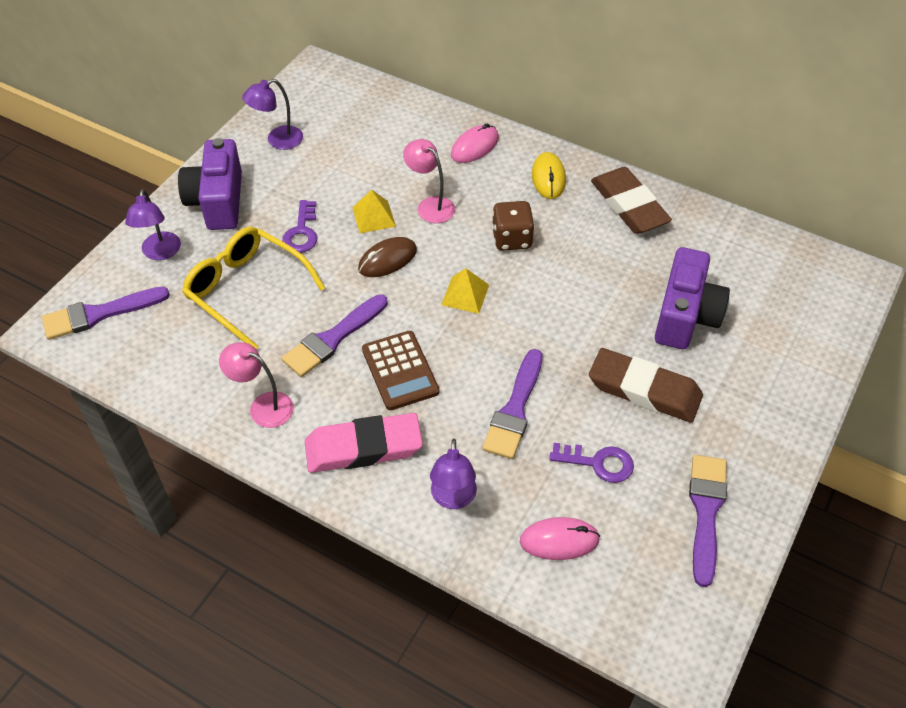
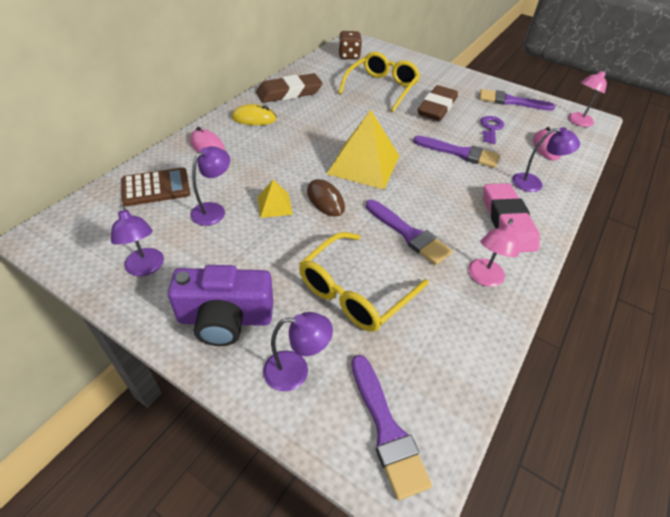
camera: 90 degrees left, 5 degrees down
purple key [282,200,317,253] -> none
brown calculator [362,331,440,410] -> brown calculator moved to [122,168,190,206]
pink lamp [403,139,455,223] -> pink lamp moved to [568,70,607,127]
yellow pyramid [441,268,489,314] -> yellow pyramid [327,110,399,189], size x2.05
brown dice [492,201,535,251] -> brown dice moved to [338,31,362,59]
purple camera [655,247,730,349] -> yellow glasses [338,52,420,112]
none -> purple lamp [190,146,230,226]

